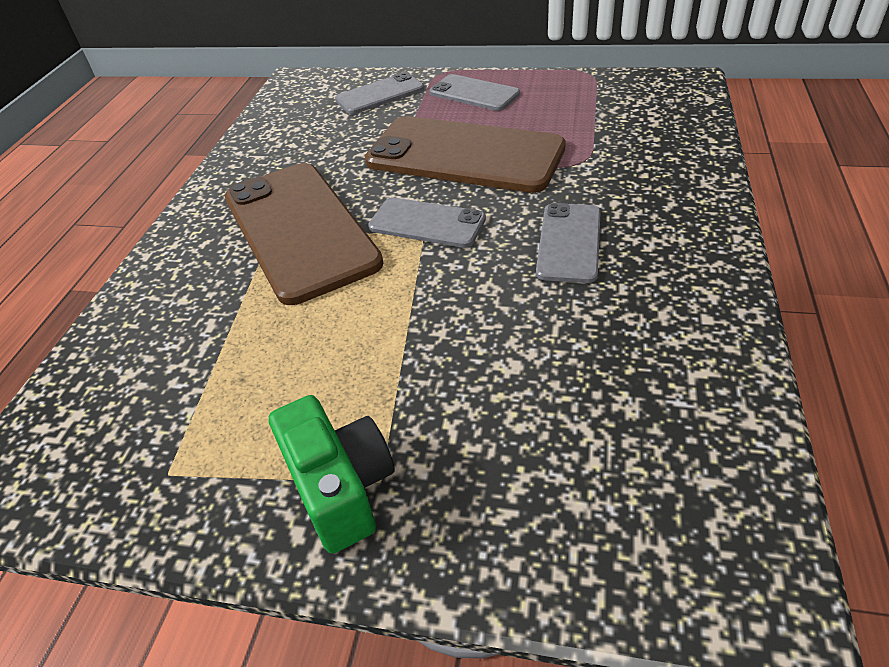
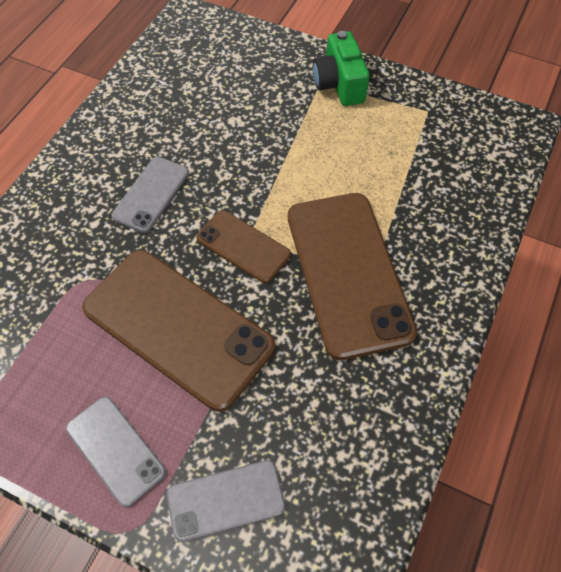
camera: 170 degrees left, 15 degrees up
grey phone [368,197,486,248] -> brown phone [196,210,291,283]

